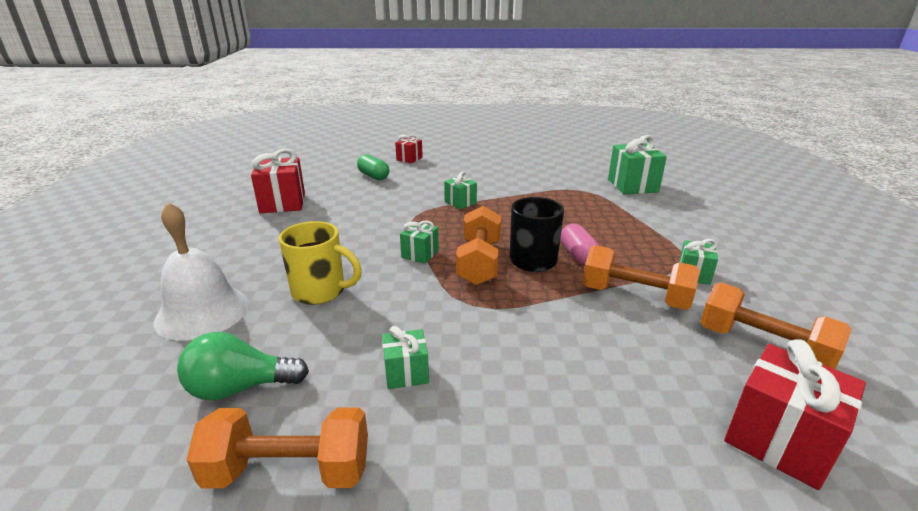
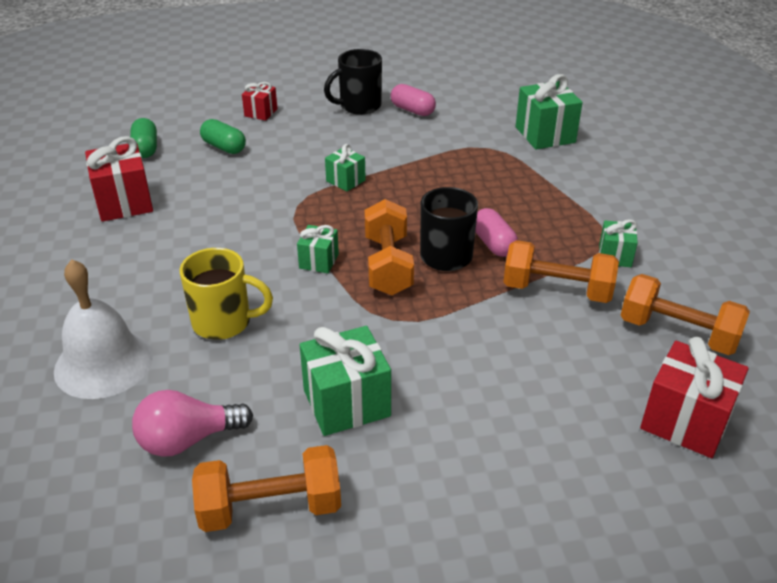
camera: 10 degrees left, 10 degrees up
green light bulb [177,332,309,401] -> pink light bulb [132,390,253,457]
green gift [382,326,429,389] -> green gift [300,326,391,436], size x1.77
none -> green capsule [130,118,157,158]
none -> black mug [324,49,382,115]
none -> pink capsule [390,84,436,116]

